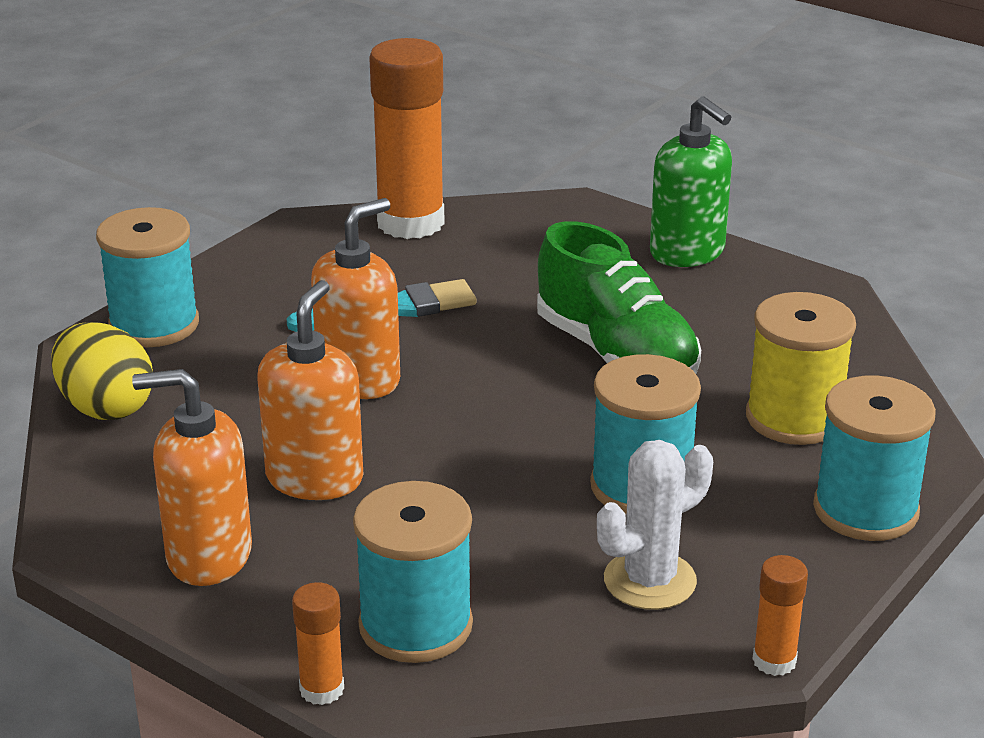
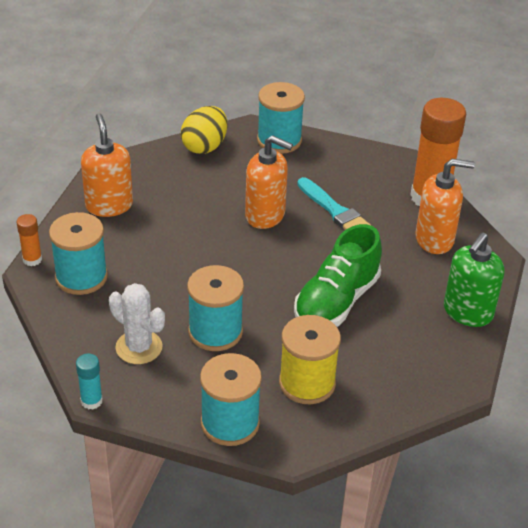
camera: 70 degrees right, 10 degrees up
orange soap dispenser [257,280,363,500] -> orange soap dispenser moved to [416,159,475,254]
orange glue stick [752,555,808,676] -> turquoise glue stick [76,354,103,410]

